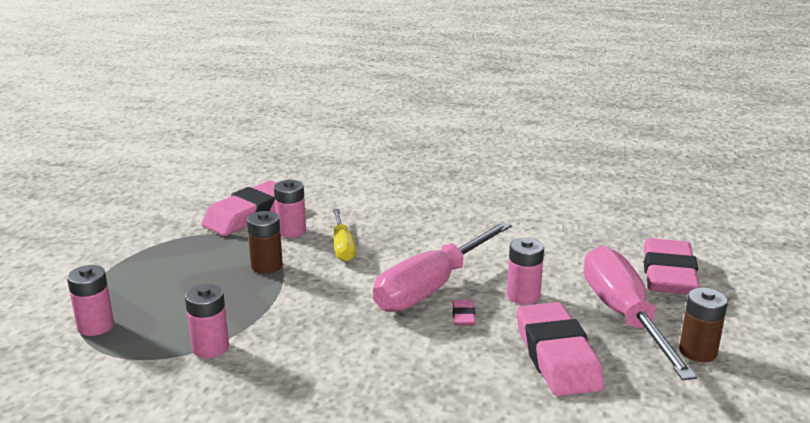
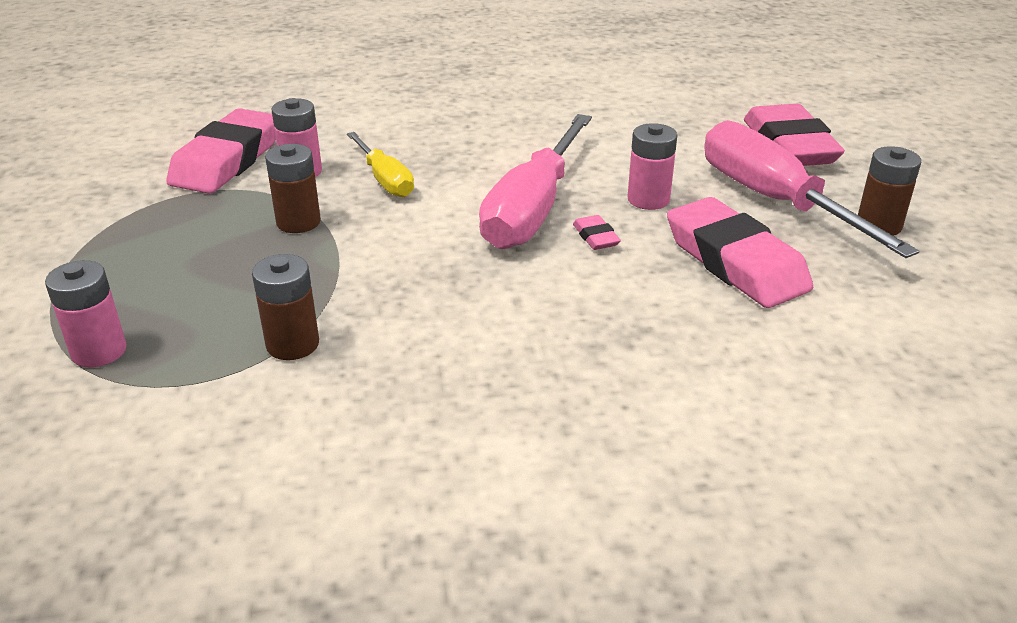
camera: 20 degrees left, 10 degrees up
pink battery [185,284,229,358] -> brown battery [252,254,319,360]

